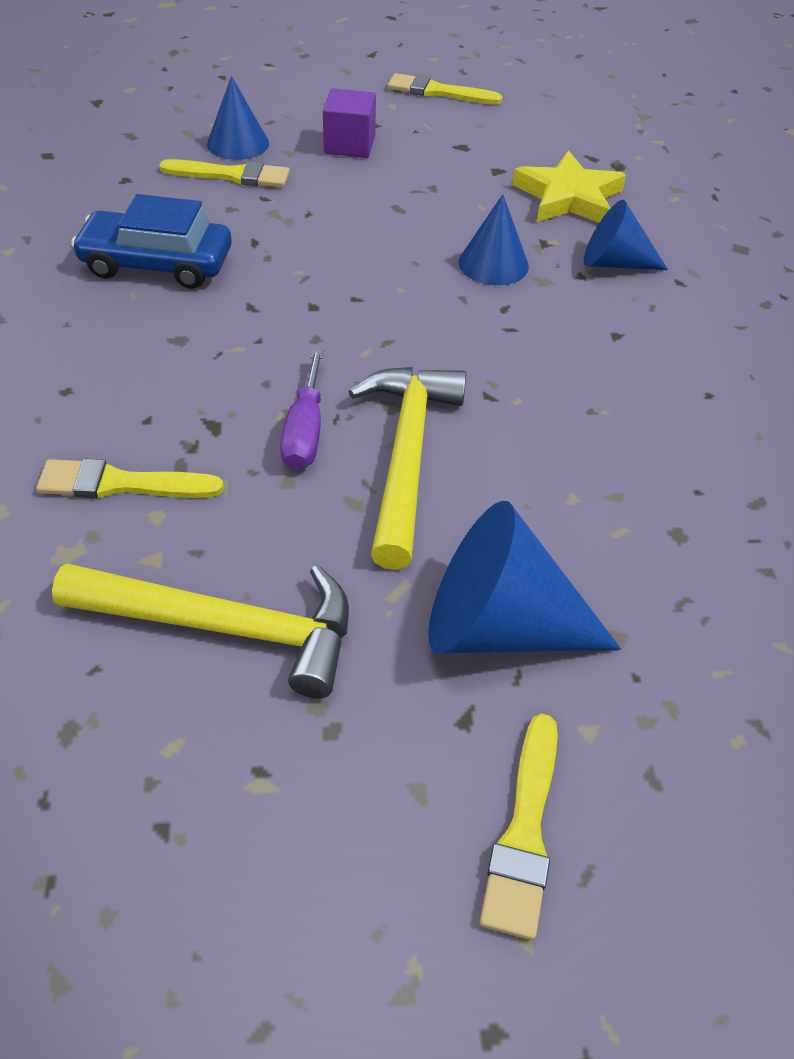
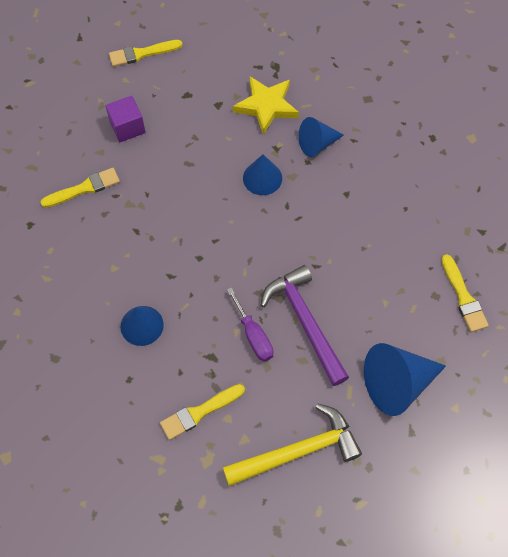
camera: 30 degrees left, 15 degrees up
blue car [71,194,232,289] -> none
blue cone [207,76,269,160] -> blue cone moved to [121,306,164,346]
yellow hammer [348,367,467,570] -> purple hammer [261,265,349,386]
yellow brush [480,714,558,940] -> yellow brush moved to [441,254,489,332]

